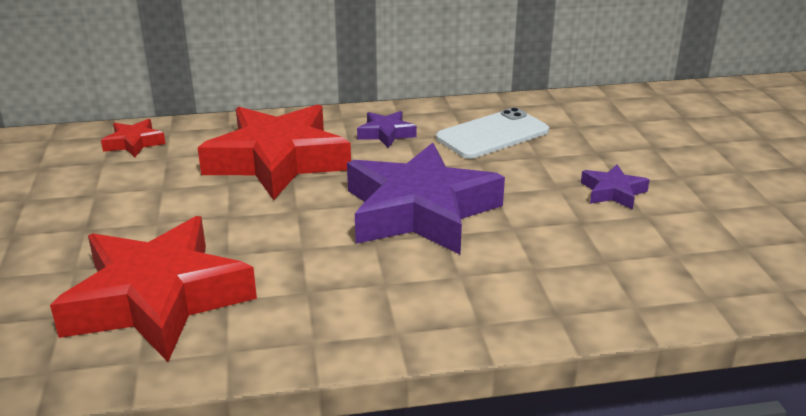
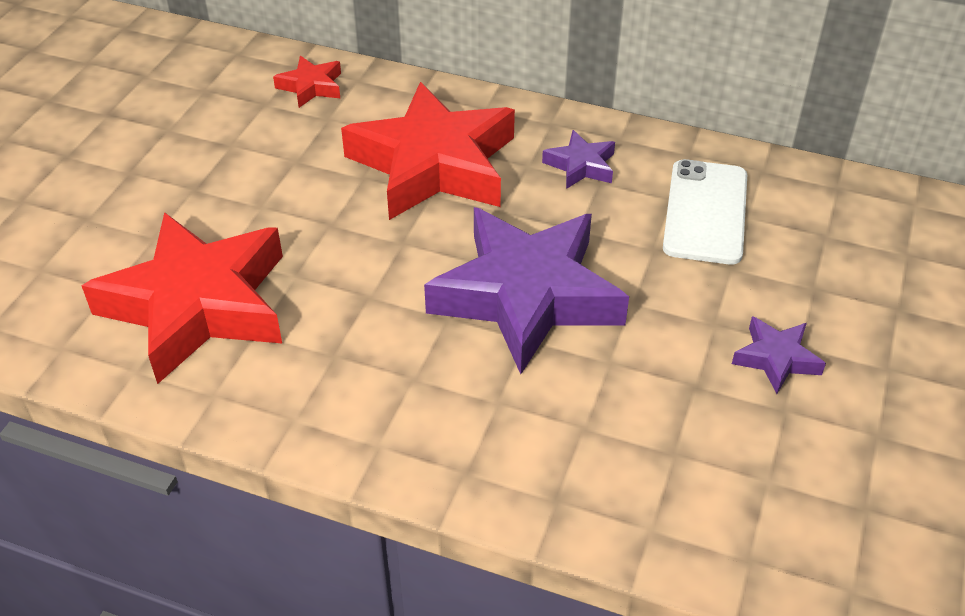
camera: 30 degrees right, 15 degrees up
white phone [436,108,549,159] -> white phone turned 75 degrees counterclockwise [663,159,747,265]

